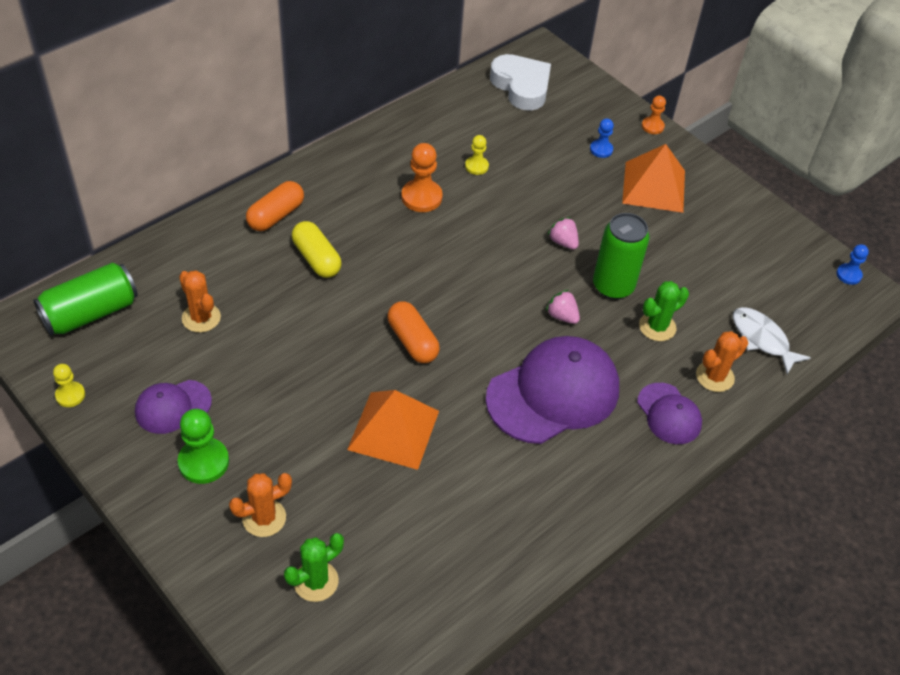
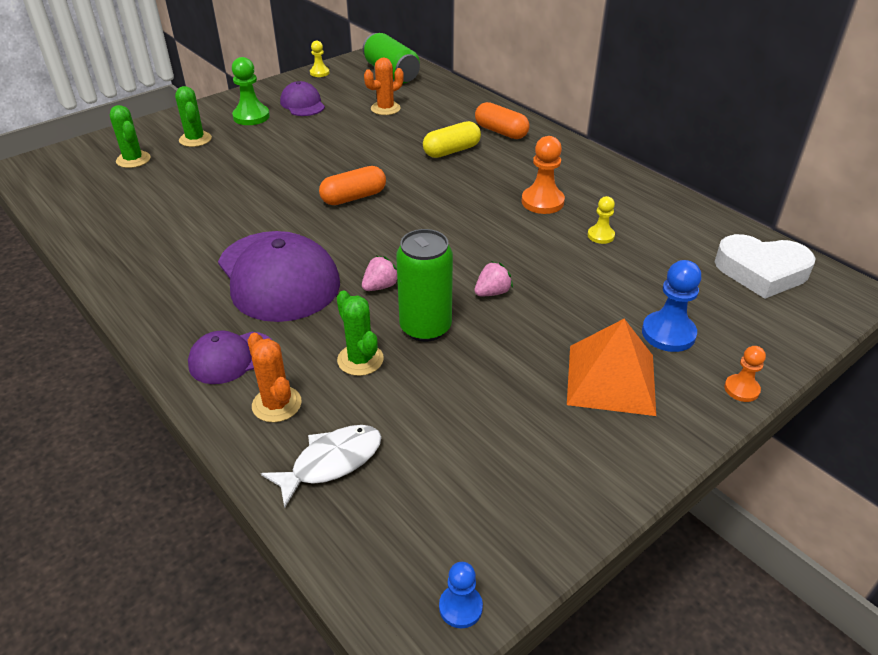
camera: 95 degrees right, 10 degrees down
orange cactus [229,473,292,537] -> green cactus [175,86,212,147]
orange pyramid [347,390,439,470] -> none
white heart [490,54,551,111] -> white heart turned 45 degrees clockwise [714,234,816,299]
blue pawn [590,118,614,158] -> blue pawn [642,260,701,352], size x1.69

